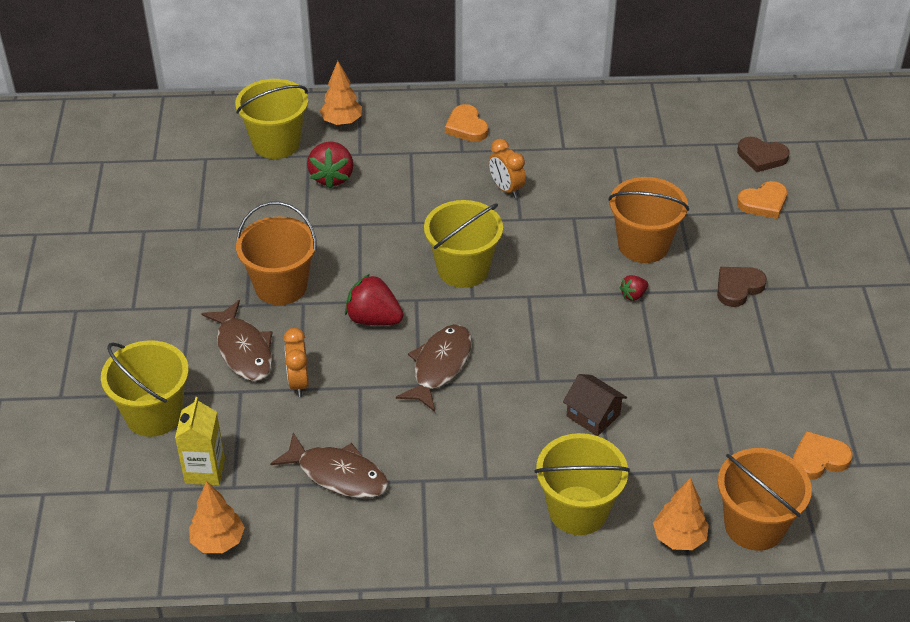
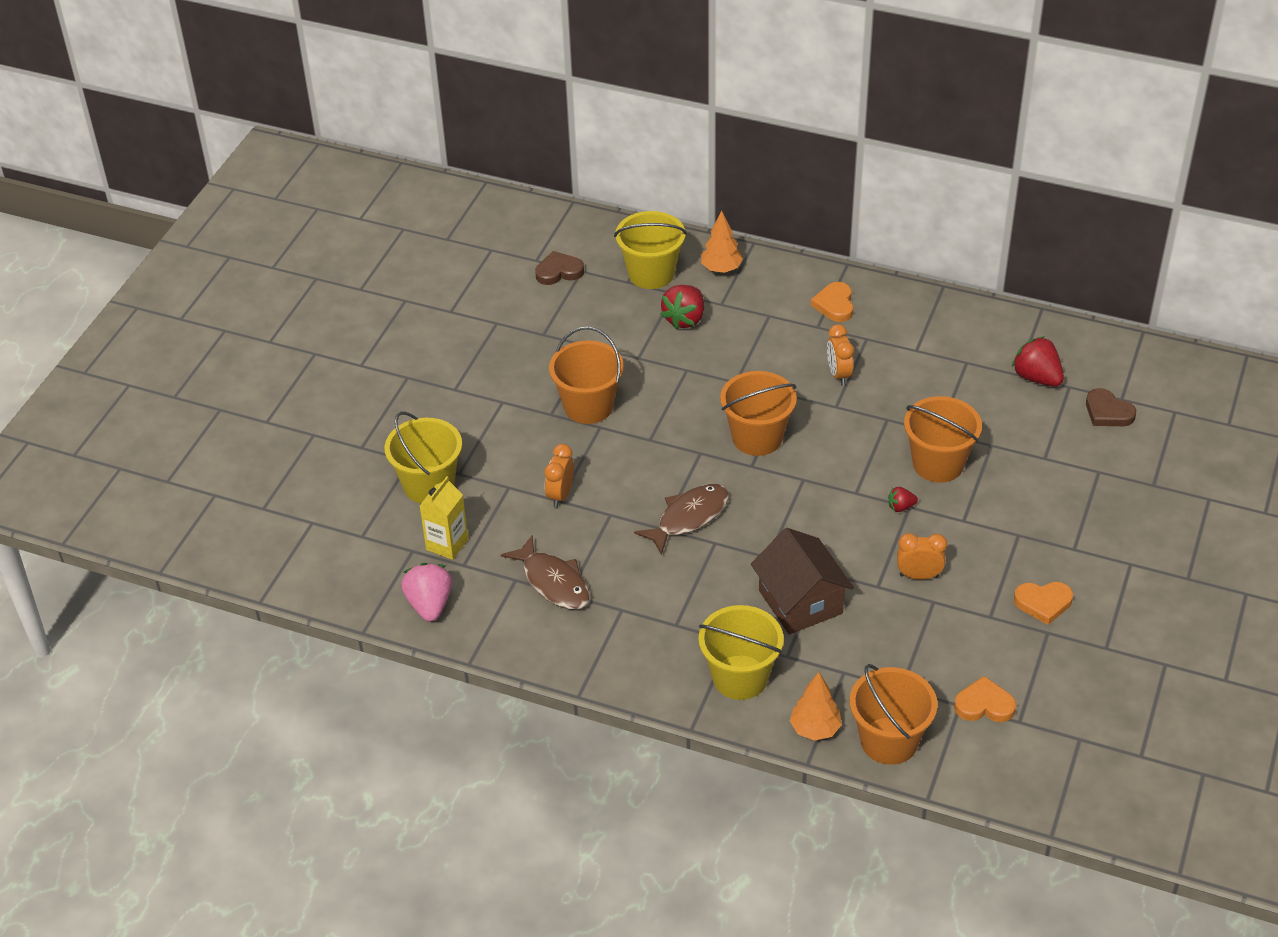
camera: 25 degrees right, 0 degrees up
orange tree [189,481,245,553] -> pink strawberry [401,563,452,622]
brown fish [201,300,272,381] -> none
red strawberry [345,274,403,325] -> red strawberry moved to [1012,336,1064,387]
yellow bucket [424,200,503,288] -> orange bucket [720,371,797,456]
brown house [563,374,627,436] -> brown house [751,528,854,634], size x1.71
brown heart [717,267,767,307] -> brown heart moved to [535,251,584,285]
orange heart [737,181,787,219] -> orange heart moved to [1014,582,1073,625]
none -> orange clock [897,533,947,580]

